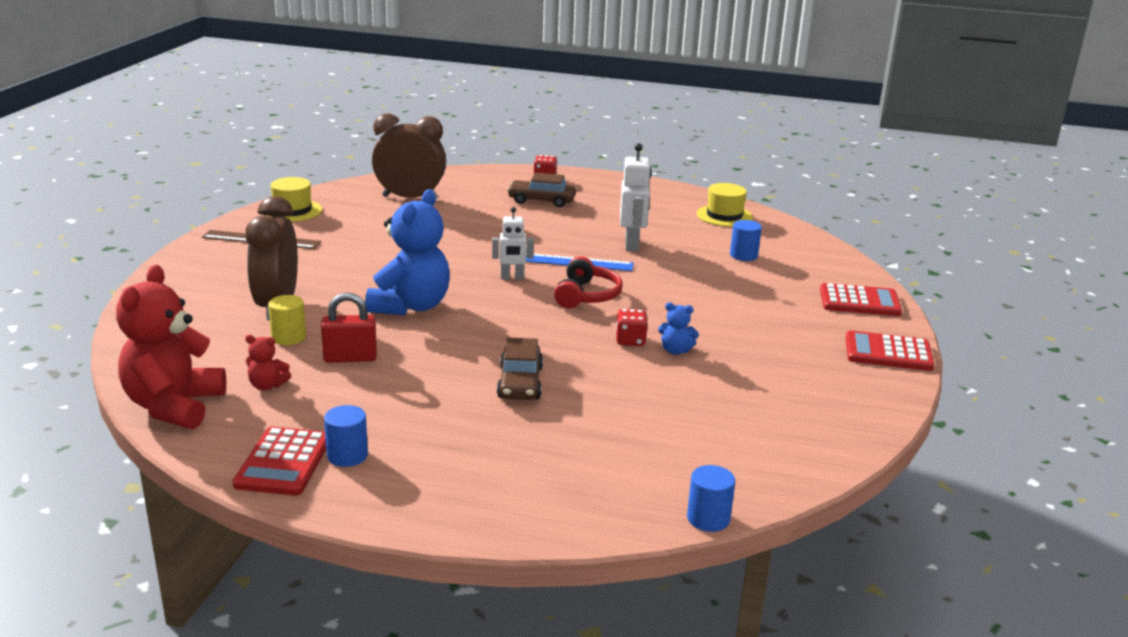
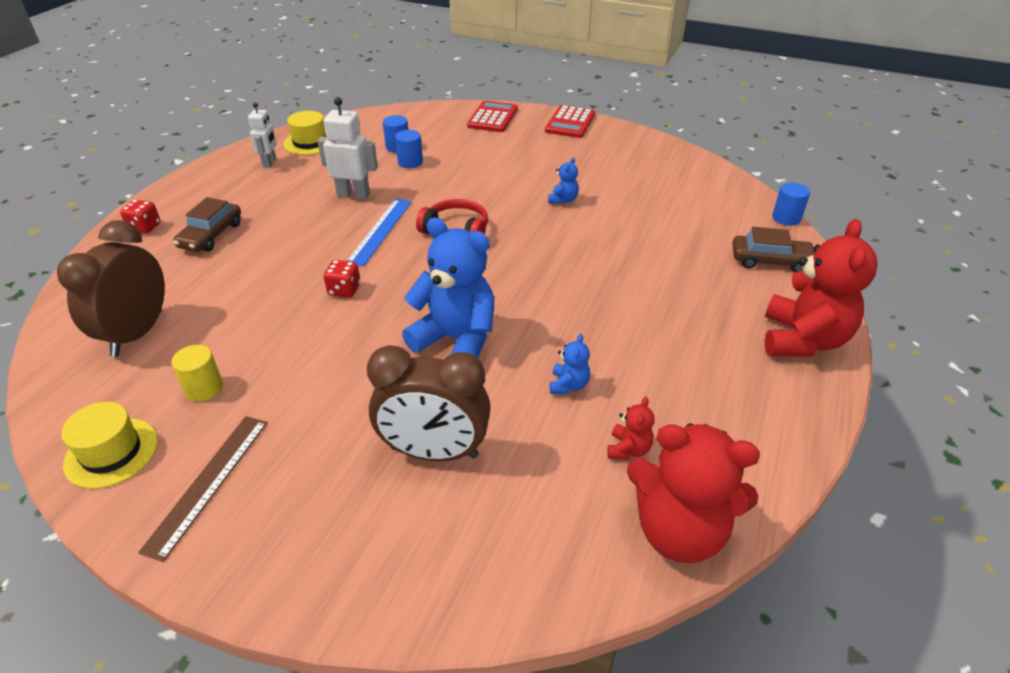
camera: 80 degrees left, 15 degrees up
red calculator [233,427,326,495] -> none
yellow cylinder [268,295,306,345] -> yellow cylinder moved to [171,345,223,401]
red padlock [321,293,377,363] -> blue teddy bear [550,334,590,394]
blue cylinder [324,405,368,467] -> blue cylinder moved to [395,130,423,168]
white robot [492,207,534,279] -> white robot moved to [248,102,277,168]
brown car [497,338,543,400] -> brown car moved to [732,227,815,272]
red dice [616,309,648,346] -> red dice moved to [324,260,360,298]
none -> red teddy bear [765,219,878,357]

